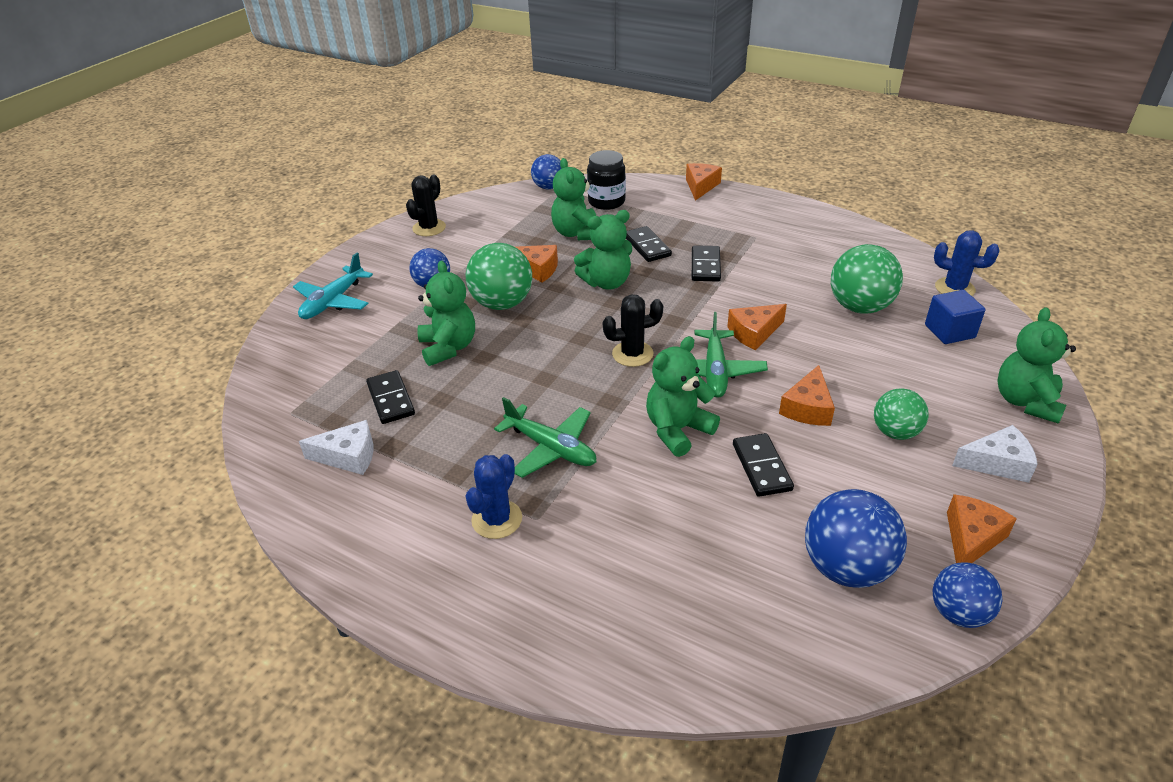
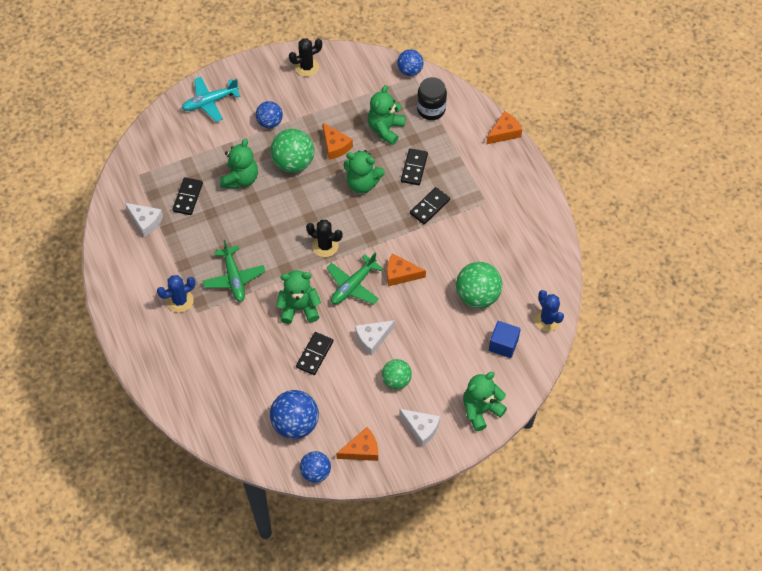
camera: 35 degrees right, 20 degrees up
orange cheese [779,365,835,426] -> white cheese [355,320,395,356]

